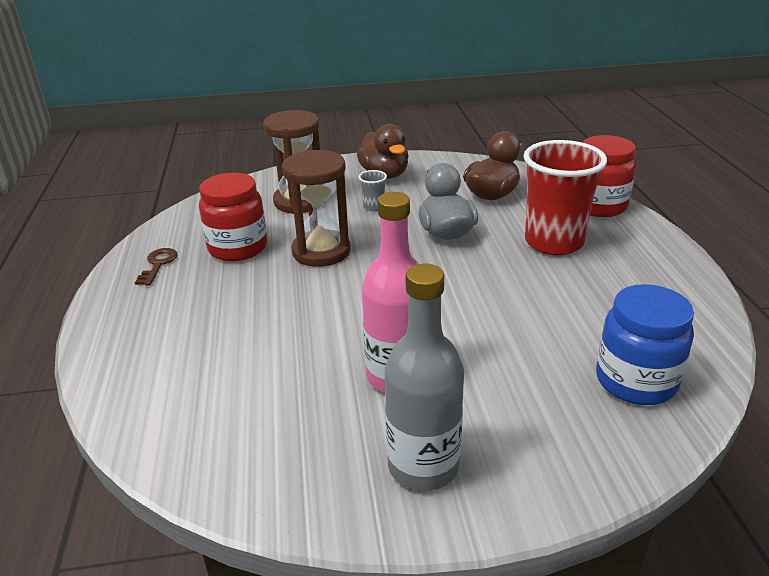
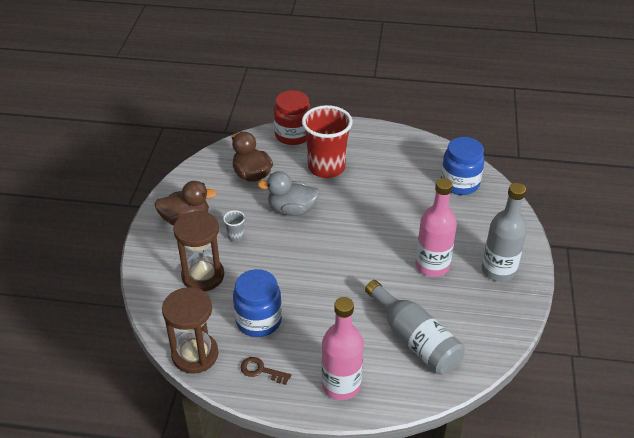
camera: 75 degrees left, 10 degrees up
red jar [199,173,267,261] -> blue jar [233,269,282,337]
brown hourglass [282,150,351,267] -> brown hourglass moved to [162,287,218,374]
none -> pink bottle [321,297,364,400]
none -> grey bottle [365,280,465,375]

